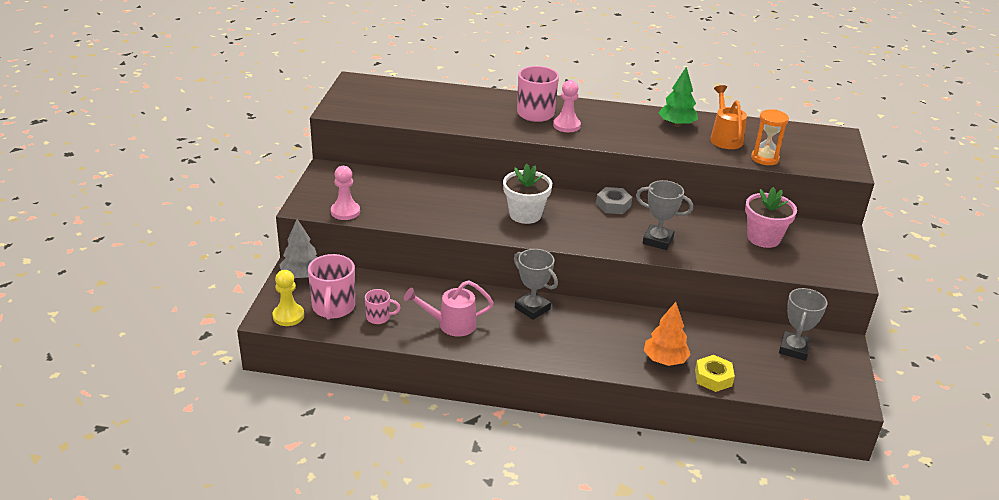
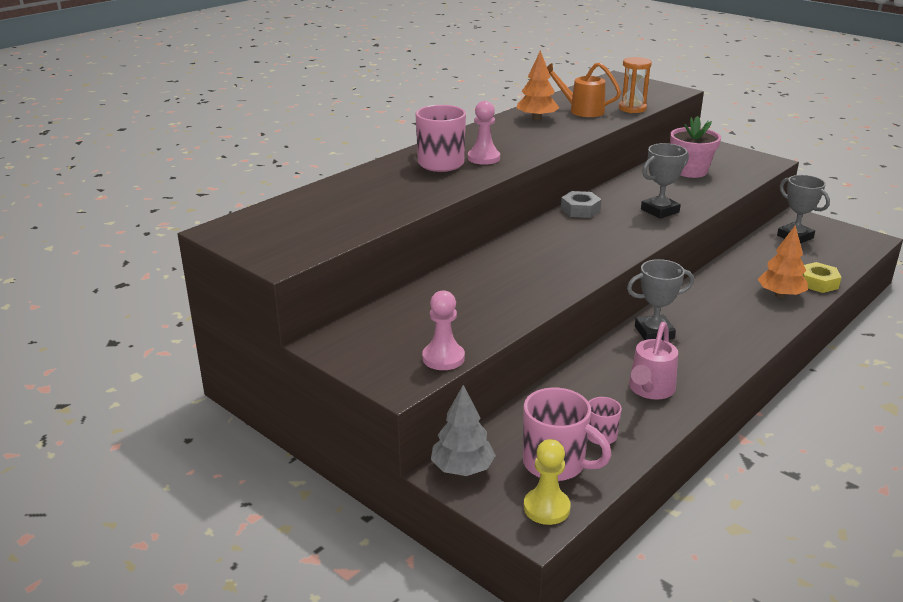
camera: 55 degrees left, 5 degrees down
white flower pot [503,164,552,224] -> none
green tree [659,67,698,127] -> orange tree [517,50,559,121]

